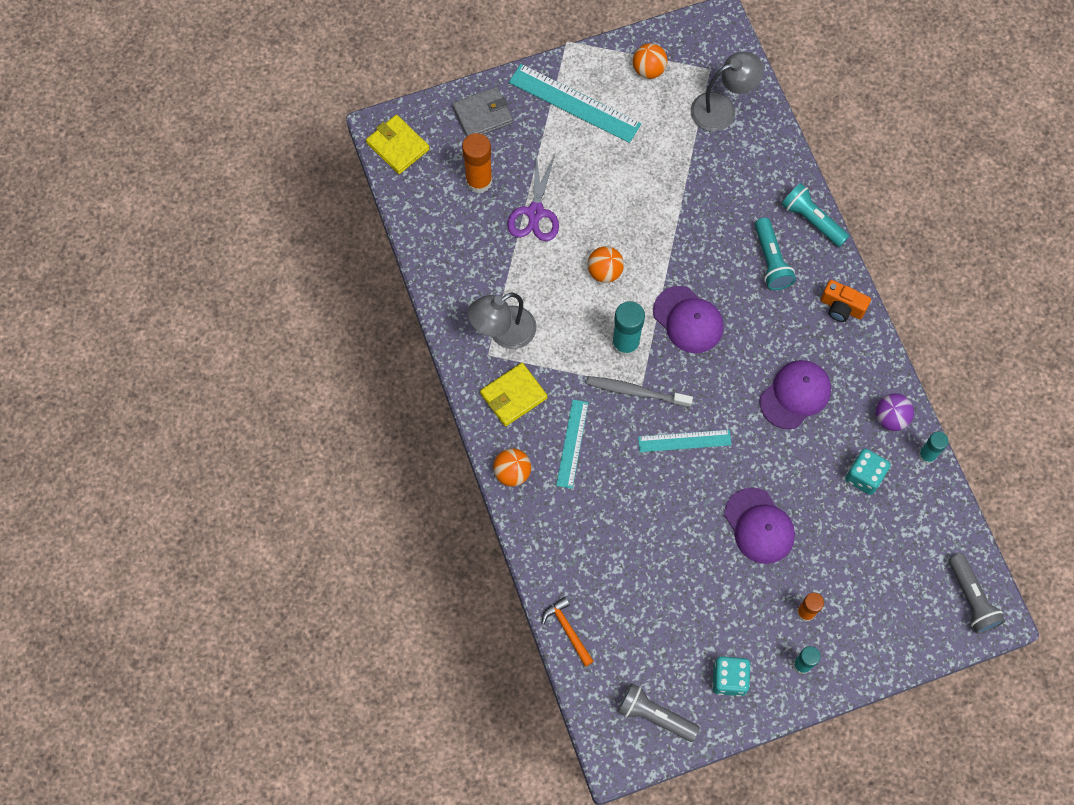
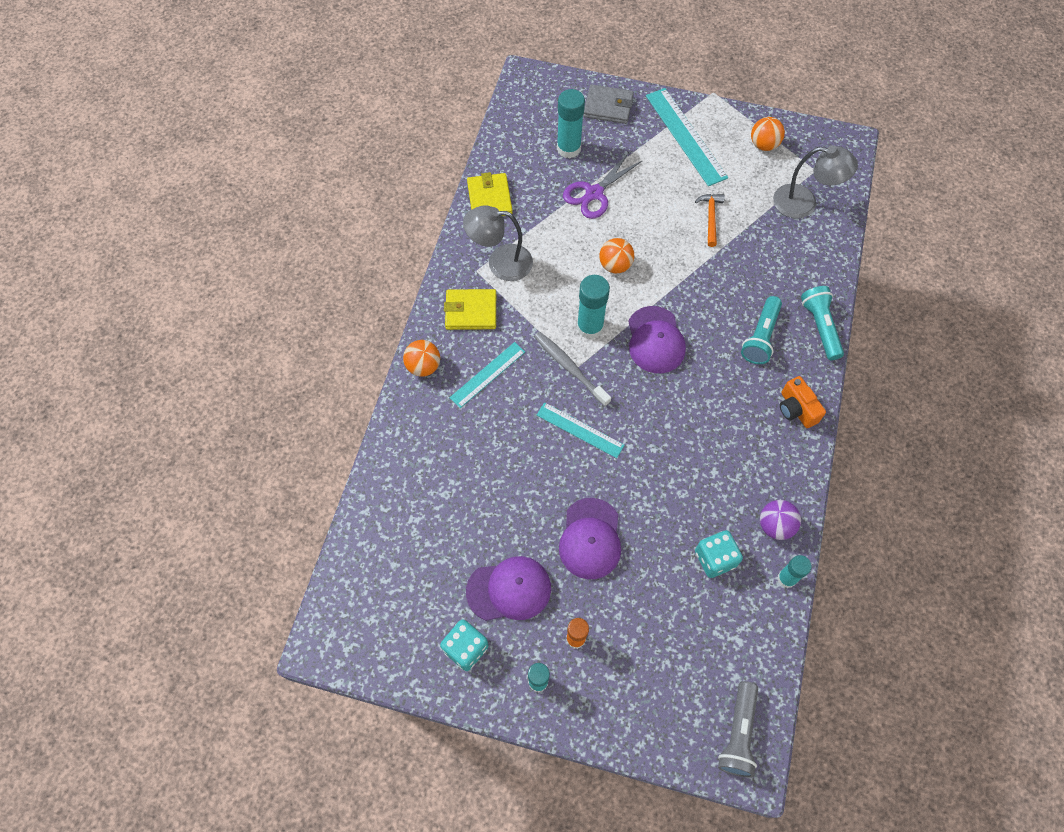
camera: 35 degrees right, 5 degrees down
yellow wallet [366,115,430,174] -> yellow wallet moved to [467,172,513,216]
orange glue stick [462,133,492,193] -> turquoise glue stick [557,89,585,158]
orange hammer [542,597,594,667] -> orange hammer moved to [695,194,725,247]
grey flashlight [617,683,700,742] -> none
purple cap [760,360,831,429] -> purple cap moved to [466,556,551,621]

